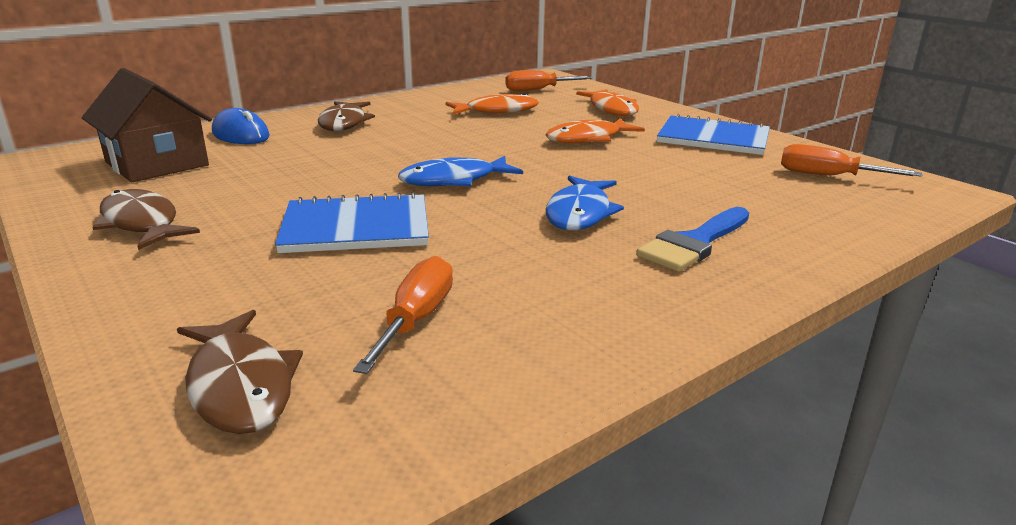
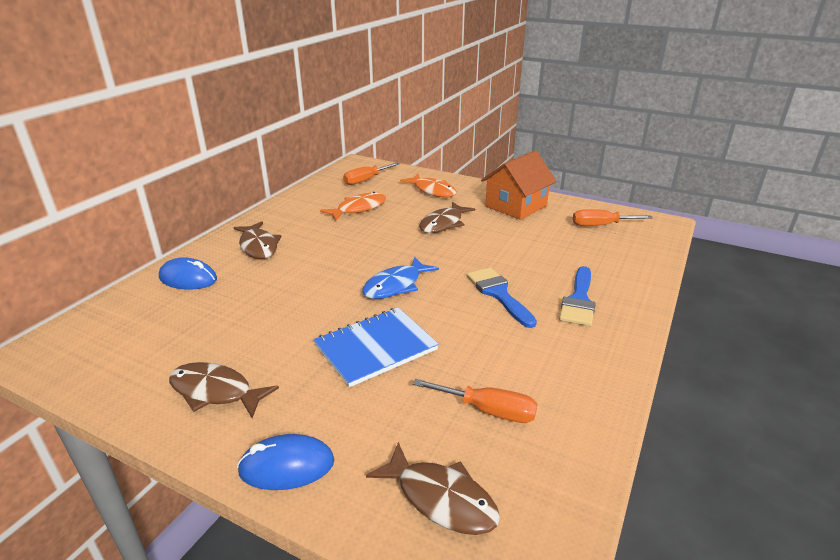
camera: 25 degrees left, 5 degrees up
brown house [82,68,212,182] -> none
orange screwdriver [353,256,453,374] -> orange screwdriver turned 120 degrees clockwise [413,379,537,423]
orange fish [546,119,645,143] -> brown fish [419,202,475,233]
blue fish [546,176,624,230] -> blue brush [467,268,537,328]
blue notebook [657,114,770,155] -> orange house [481,150,557,220]
none -> blue mouse [237,434,334,490]

